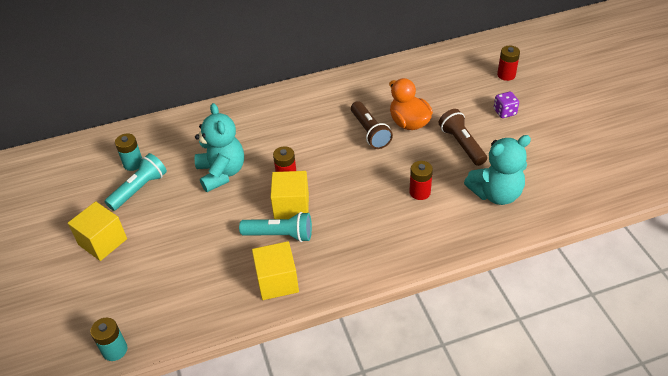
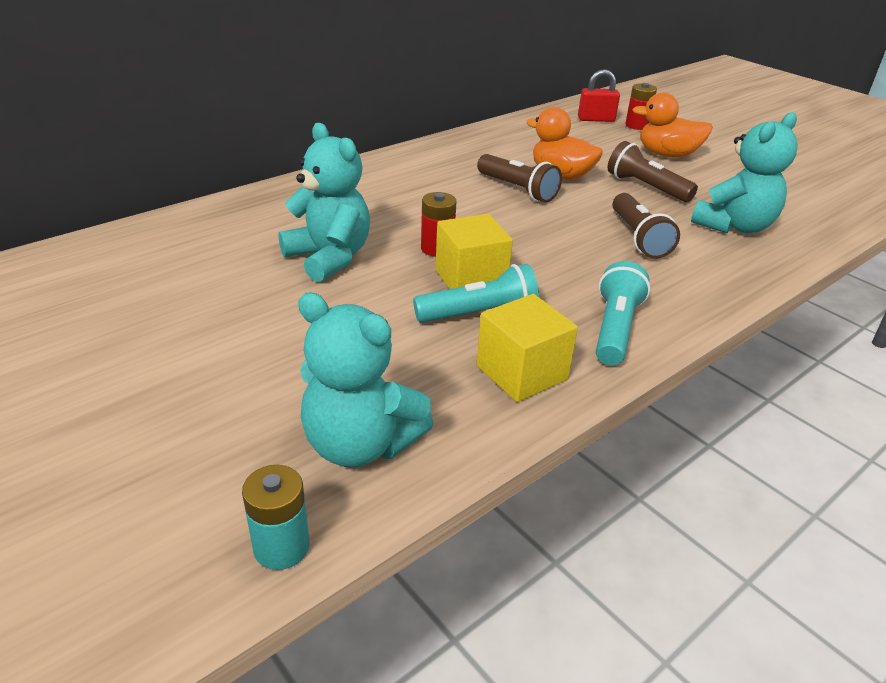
camera: 25 degrees left, 10 degrees down
yellow cube [68,201,127,261] -> none
turquoise flashlight [105,153,167,211] -> turquoise flashlight moved to [596,261,651,366]
turquoise battery [115,133,142,171] -> none
red battery [409,161,433,200] -> brown flashlight [612,193,680,259]
purple dice [494,92,519,118] -> orange duck [632,92,713,158]
none -> turquoise teddy bear [298,292,434,467]
none -> red padlock [578,69,620,122]

